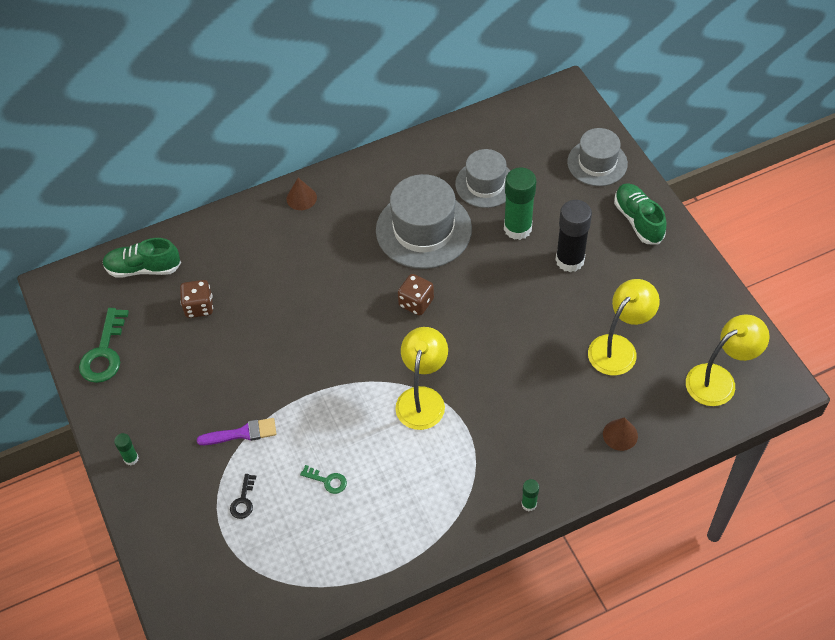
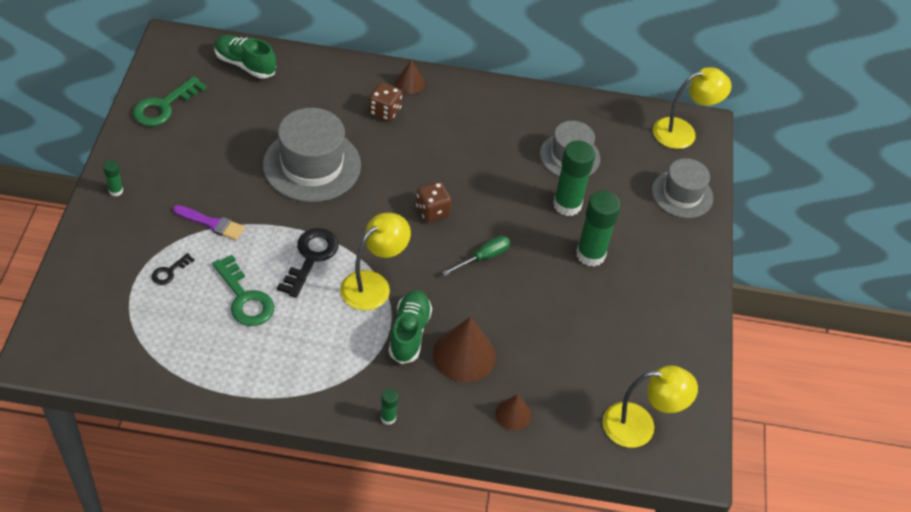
camera: 25 degrees right, 5 degrees down
brown dice [180,280,213,318] -> brown dice moved to [369,82,402,121]
green key [300,465,347,494] -> green key [212,255,275,326], size x1.93
grey hat [376,174,472,269] -> grey hat moved to [263,108,361,202]
black glue stick [556,200,592,272] -> green glue stick [576,191,621,267]
yellow lamp [588,279,660,376] -> yellow lamp moved to [653,67,732,149]
green shoe [614,183,666,245] -> green shoe moved to [388,290,432,364]
none -> black key [277,228,339,298]
none -> brown cone [433,317,496,382]
none -> green screwdriver [442,236,510,276]

